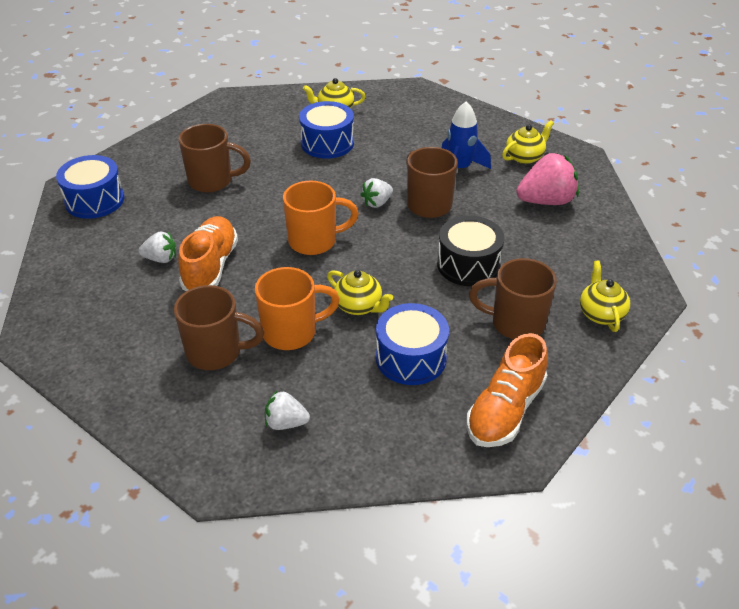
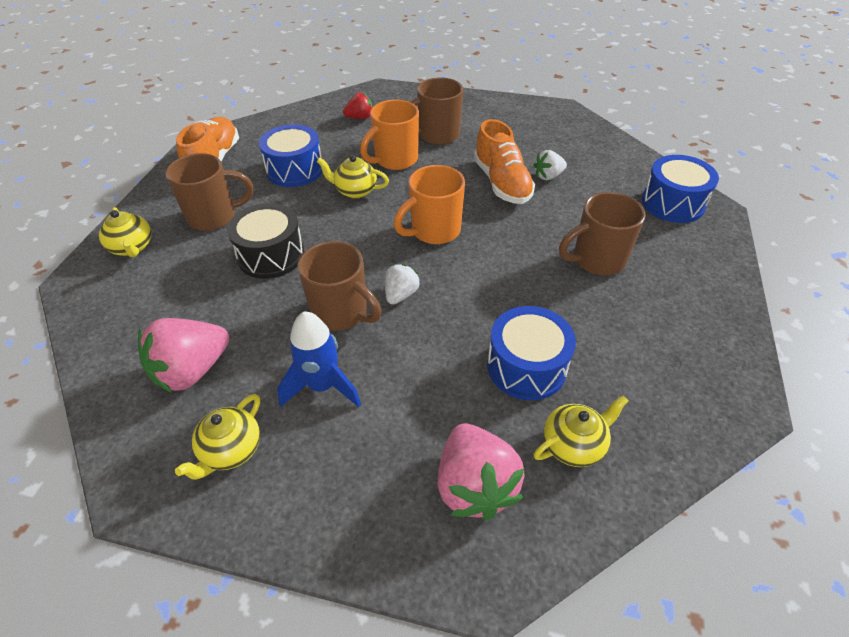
camera: 155 degrees right, 5 degrees up
white strawberry [265,391,310,430] -> red strawberry [343,93,372,119]
none -> pink strawberry [437,423,524,520]

